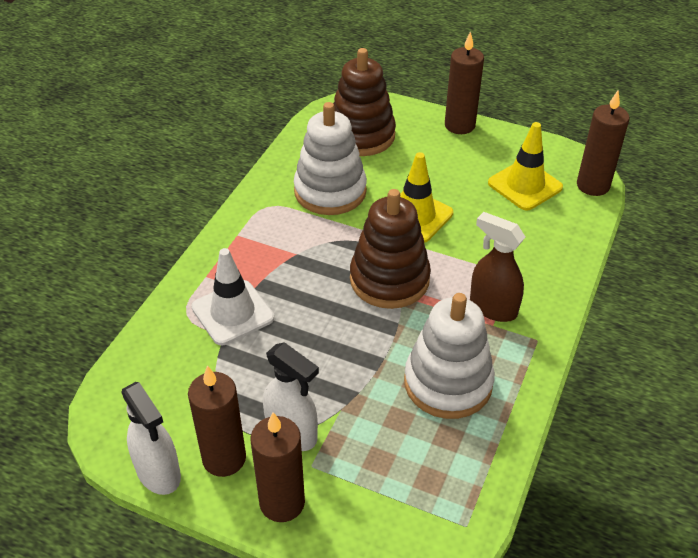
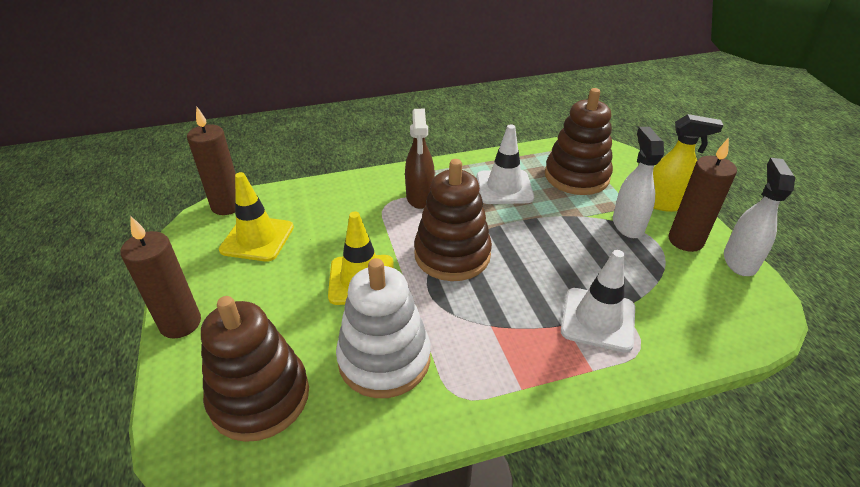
camera: 130 degrees left, 5 degrees down
brown candle [251,412,305,522] -> yellow spray bottle [653,114,723,212]
white stacking toy [404,293,495,419] -> white traffic cone [477,124,534,204]
none -> brown stacking toy [545,88,613,195]

